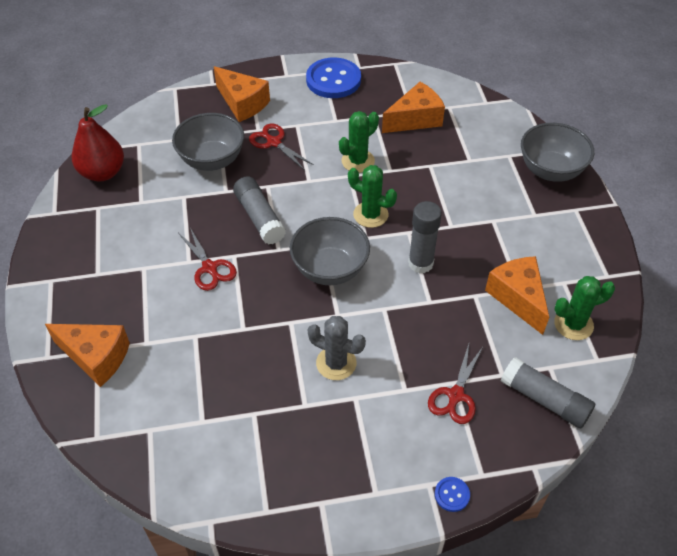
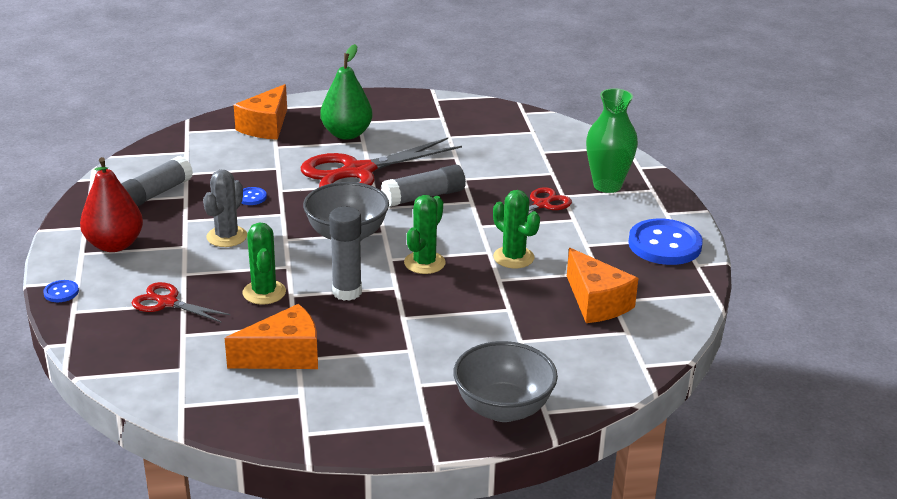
camera: 90 degrees right, 20 degrees down
red pear [72,104,124,181] -> red pear moved to [80,157,143,252]
grey bowl [172,113,244,171] -> none
red scissors [178,228,237,291] -> red scissors [301,137,462,187], size x1.96
orange cheese [214,66,270,122] -> green vase [586,88,638,193]
grey glue stick [501,357,595,428] -> grey glue stick moved to [121,156,193,206]
green cactus [554,276,615,340] -> green cactus moved to [243,222,286,305]
none -> blue button [241,187,267,205]
none -> green pear [320,44,373,140]

